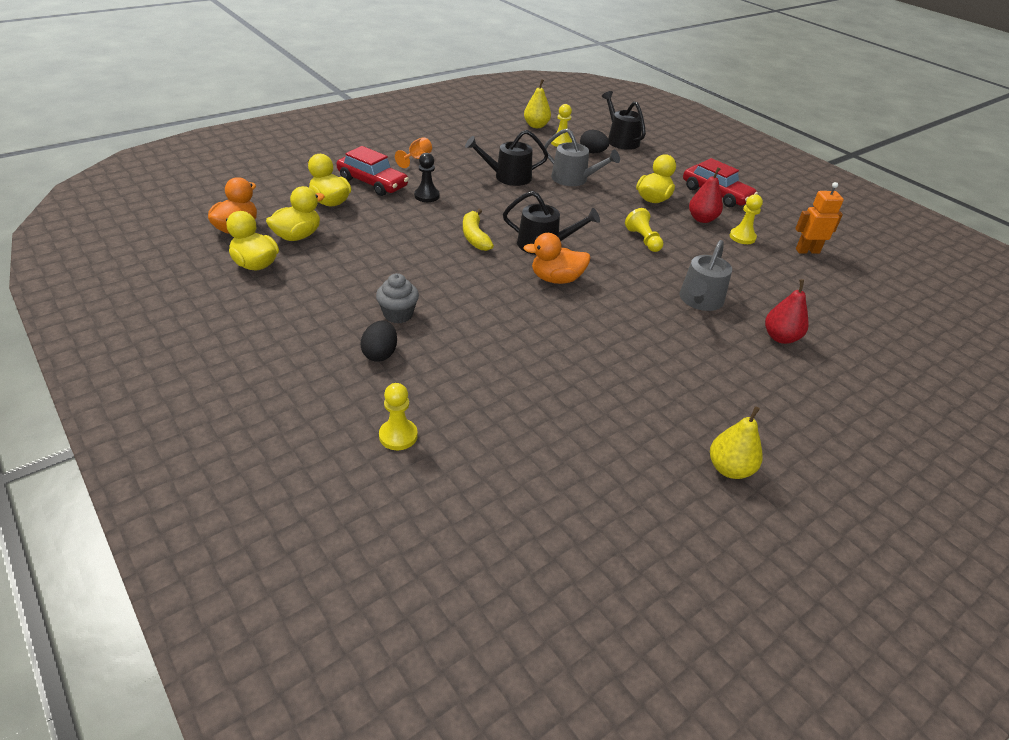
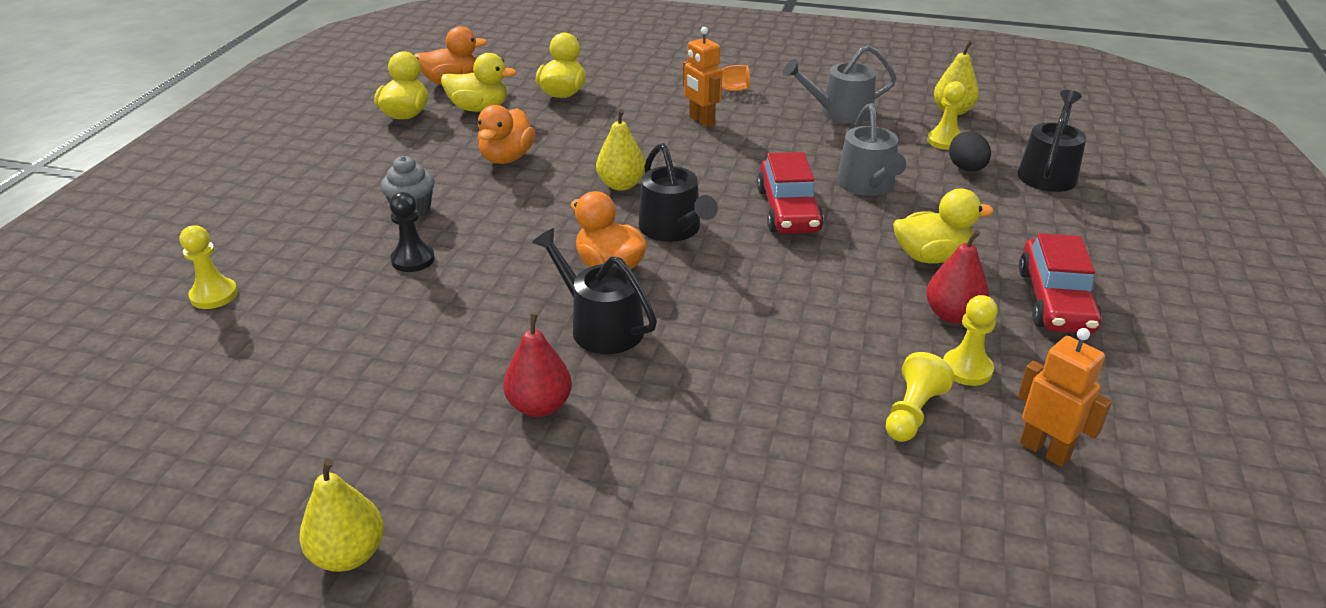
camera: 55 degrees right, 5 degrees down
red car [336,146,409,196] -> red car moved to [757,152,824,234]
black egg [360,321,397,362] -> none
black pawn [414,153,439,202] -> black pawn moved to [389,192,435,272]
yellow banana [463,209,494,251] -> yellow pear [596,109,645,191]
black watering can [465,130,548,186] -> black watering can moved to [532,228,657,354]
yellow pawn [625,208,664,252] -> yellow pawn moved to [885,352,955,442]
grey watering can [680,240,732,311] -> grey watering can moved to [783,45,897,123]
red pear [765,279,809,344] -> red pear moved to [503,313,572,417]
none -> orange duck [478,105,535,164]
none -> orange robot [683,27,722,127]

